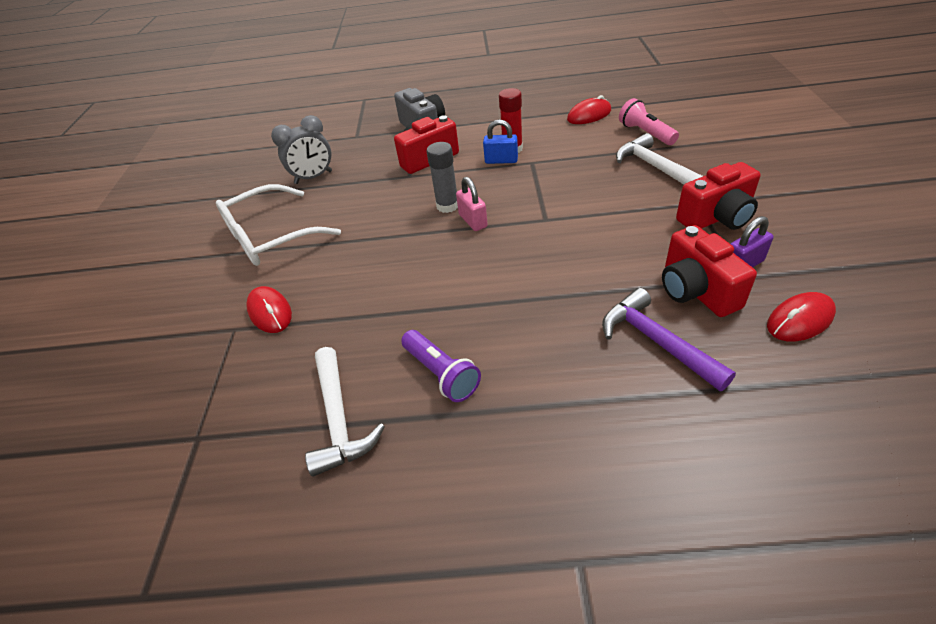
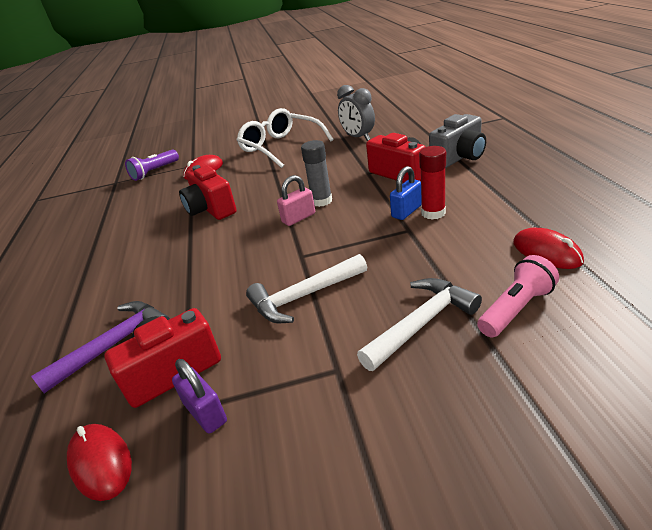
camera: 80 degrees right, 10 degrees down
white hammer [305,347,385,477] -> white hammer moved to [246,254,367,323]
purple flashlight [401,330,481,402] -> purple flashlight moved to [125,150,179,181]
blue padlock [483,119,518,164] -> blue padlock turned 45 degrees clockwise [390,166,422,220]
red camera [676,162,761,230] -> red camera moved to [179,165,237,220]

